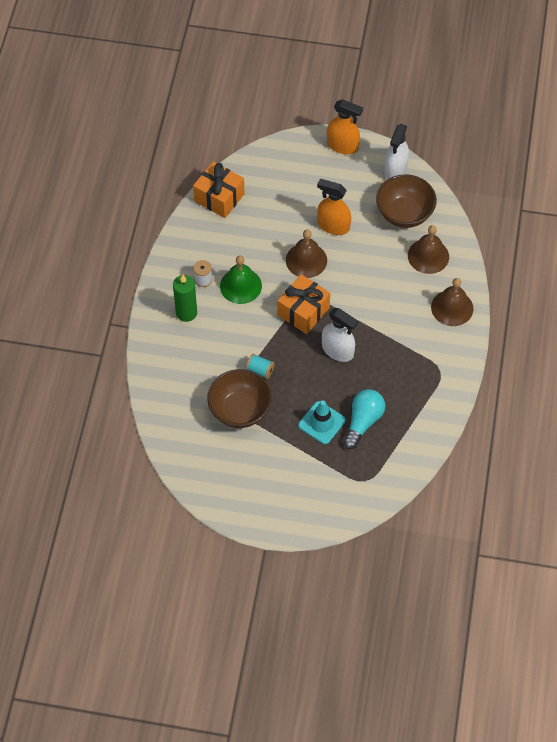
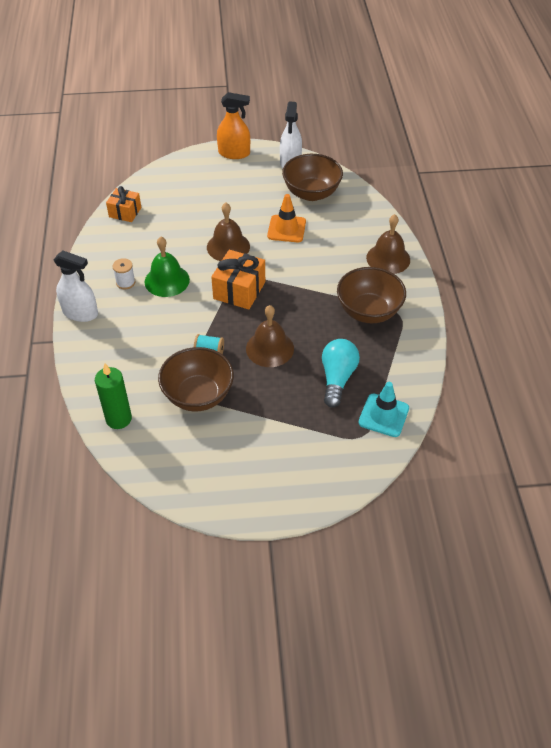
camera: 15 degrees left, 10 degrees down
green candle [173,275,197,322] -> green candle moved to [95,364,132,429]
orange gift [193,162,244,218] -> orange gift [106,186,141,222], size x0.66
turquoise traffic cone [298,400,346,444] -> turquoise traffic cone moved to [359,382,409,437]
orange spray bottle [317,179,351,235] -> none
white spray bottle [322,308,358,362] -> white spray bottle moved to [54,251,98,322]
brown bell [408,225,449,274] -> brown bell moved to [246,305,294,367]
none -> orange traffic cone [267,194,306,242]
none -> brown bowl [337,267,406,323]

